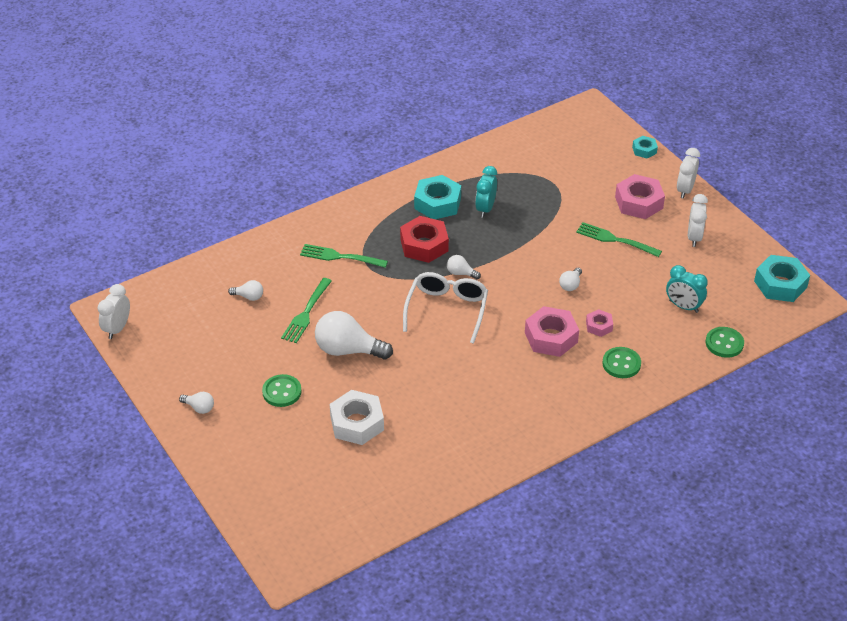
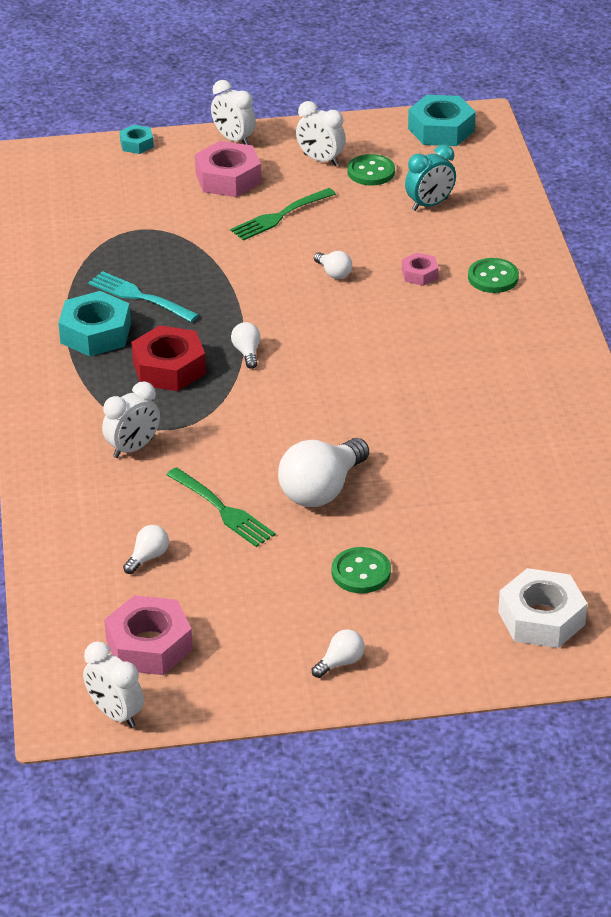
camera: 65 degrees left, 5 degrees down
green fork [300,244,388,268] -> white clock [102,381,160,458]
white nut [330,390,384,445] -> white nut moved to [498,568,587,648]
white glasses [403,272,488,344] -> none
white light bulb [447,255,481,279] -> white light bulb turned 120 degrees clockwise [231,322,261,369]
turquoise clock [475,166,497,218] -> turquoise fork [88,271,199,322]
pink nut [525,306,579,357] -> pink nut moved to [104,595,193,675]
green button [706,327,744,358] -> green button moved to [347,154,395,186]

